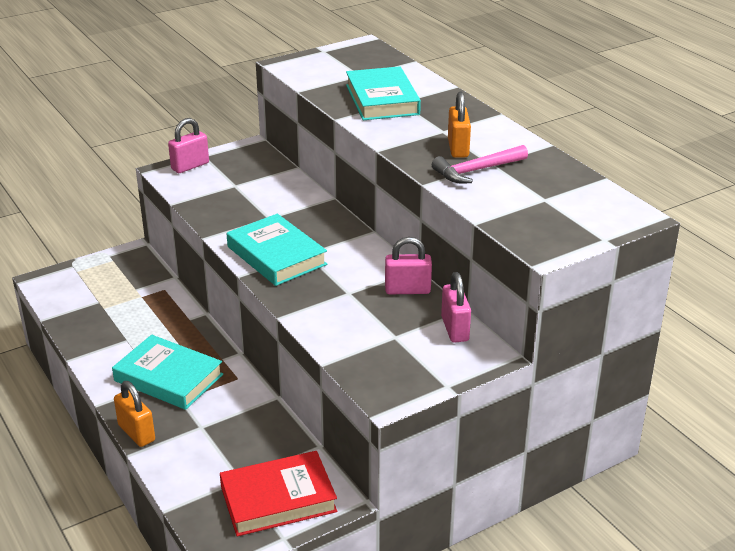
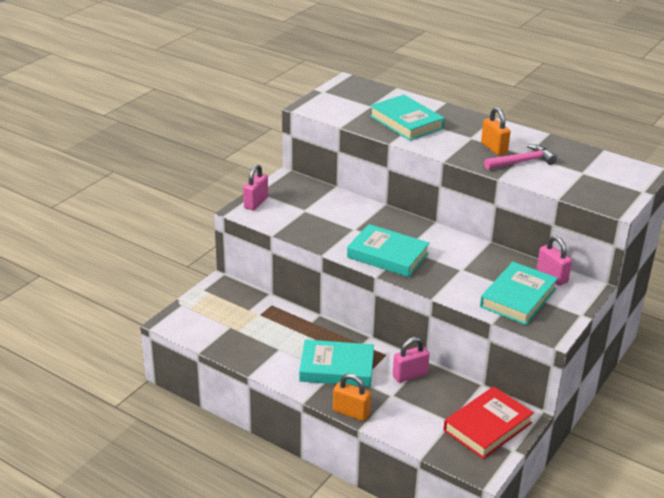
camera: 25 degrees left, 0 degrees up
pink padlock [385,237,432,294] -> pink padlock moved to [393,337,430,383]
pink hammer [432,145,528,183] -> pink hammer turned 150 degrees counterclockwise [484,144,557,170]
none -> turquoise book [480,262,558,325]

